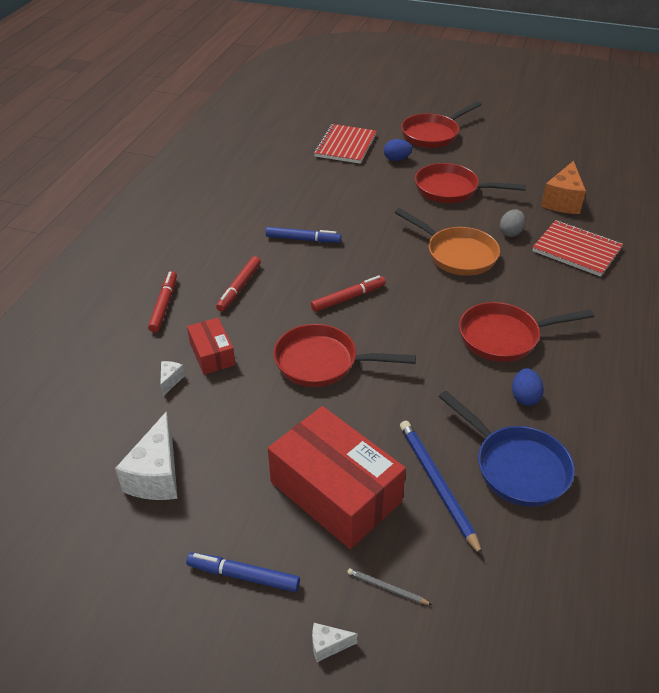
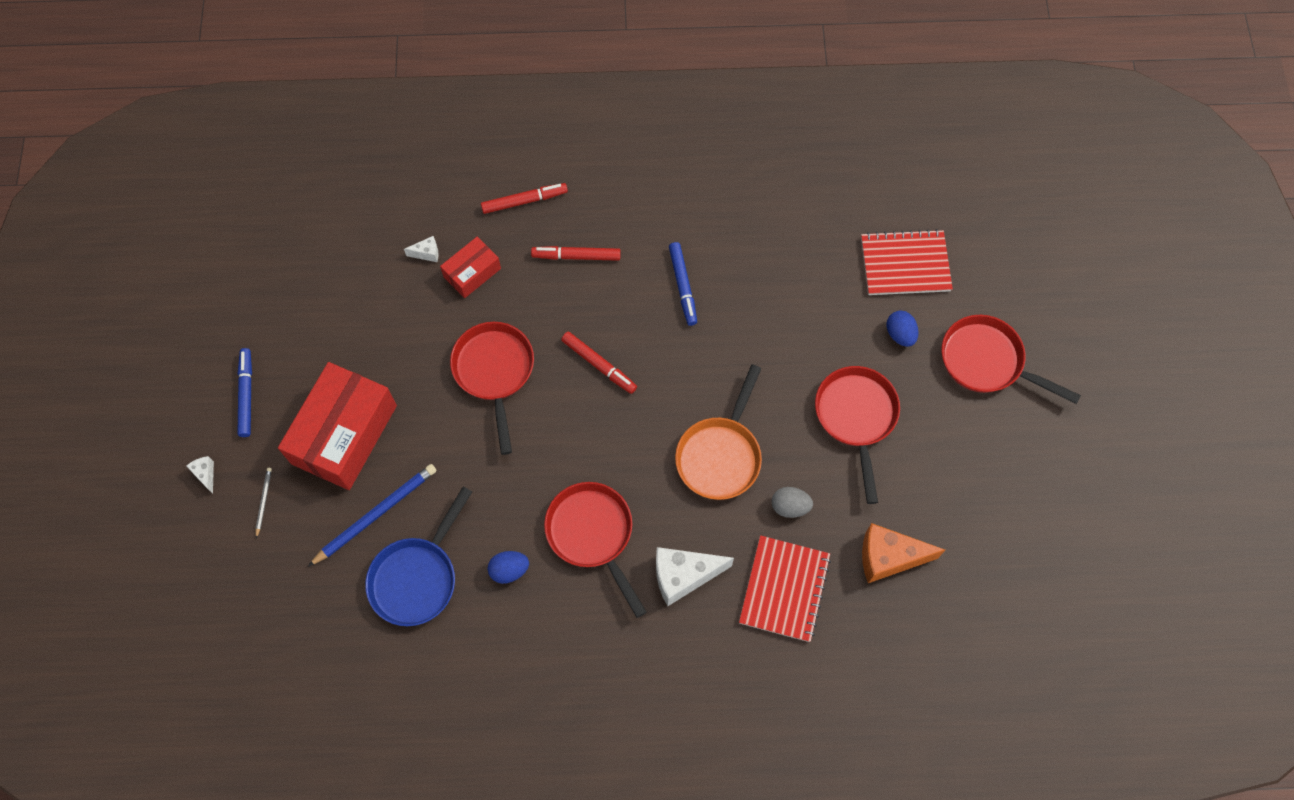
camera: 70 degrees right, 25 degrees up
white cheese [115,411,178,500] -> white cheese moved to [656,547,734,606]

